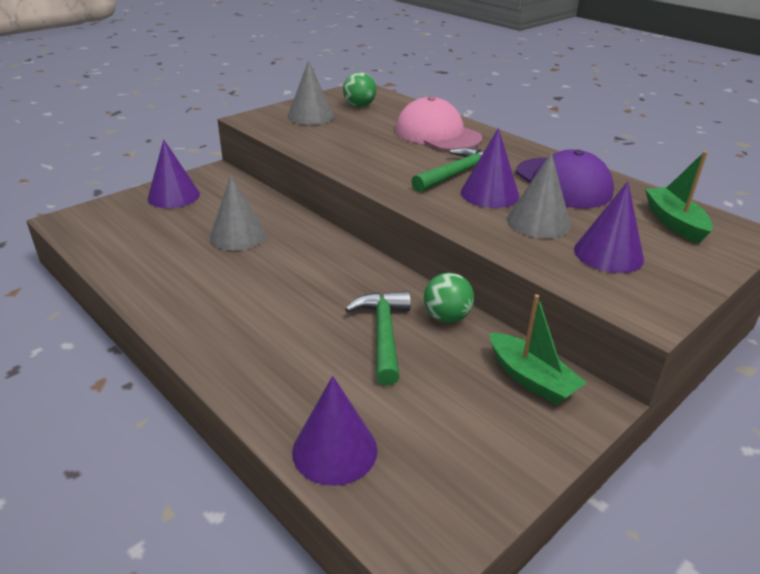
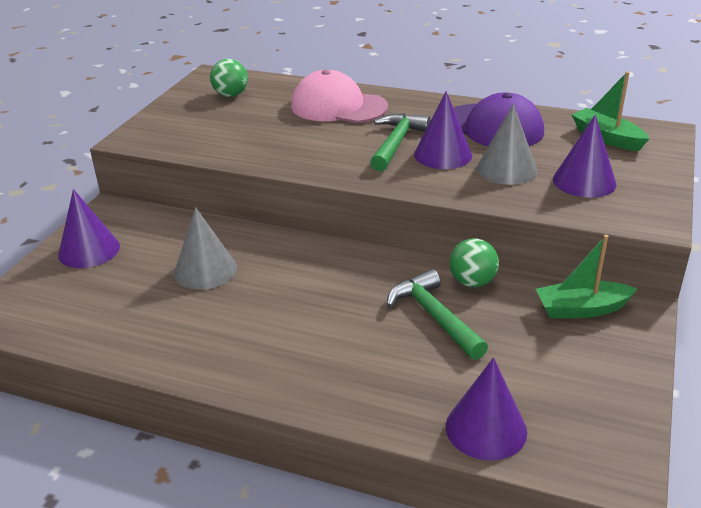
camera: 25 degrees left, 0 degrees up
grey cone [288,60,334,125] -> none
green boat [490,294,586,405] -> green boat turned 150 degrees clockwise [536,235,637,318]

